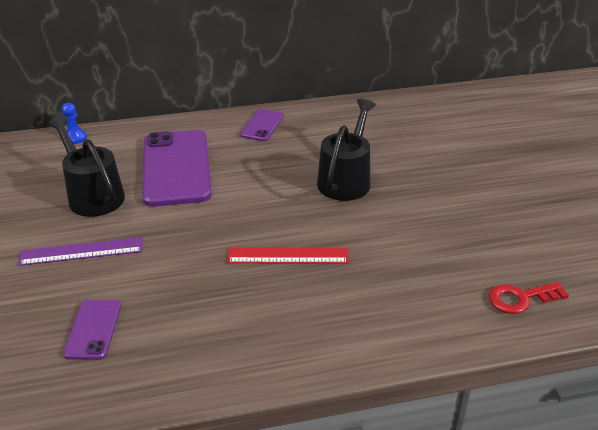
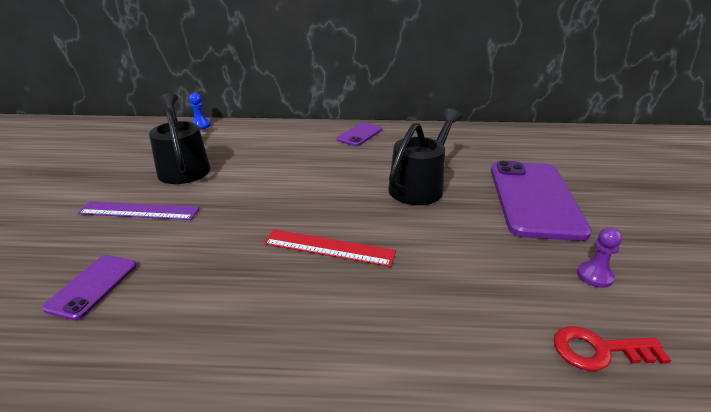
camera: 15 degrees right, 5 degrees down
purple phone [142,130,212,207] -> purple phone moved to [491,161,592,241]
none -> purple pawn [577,227,622,288]

